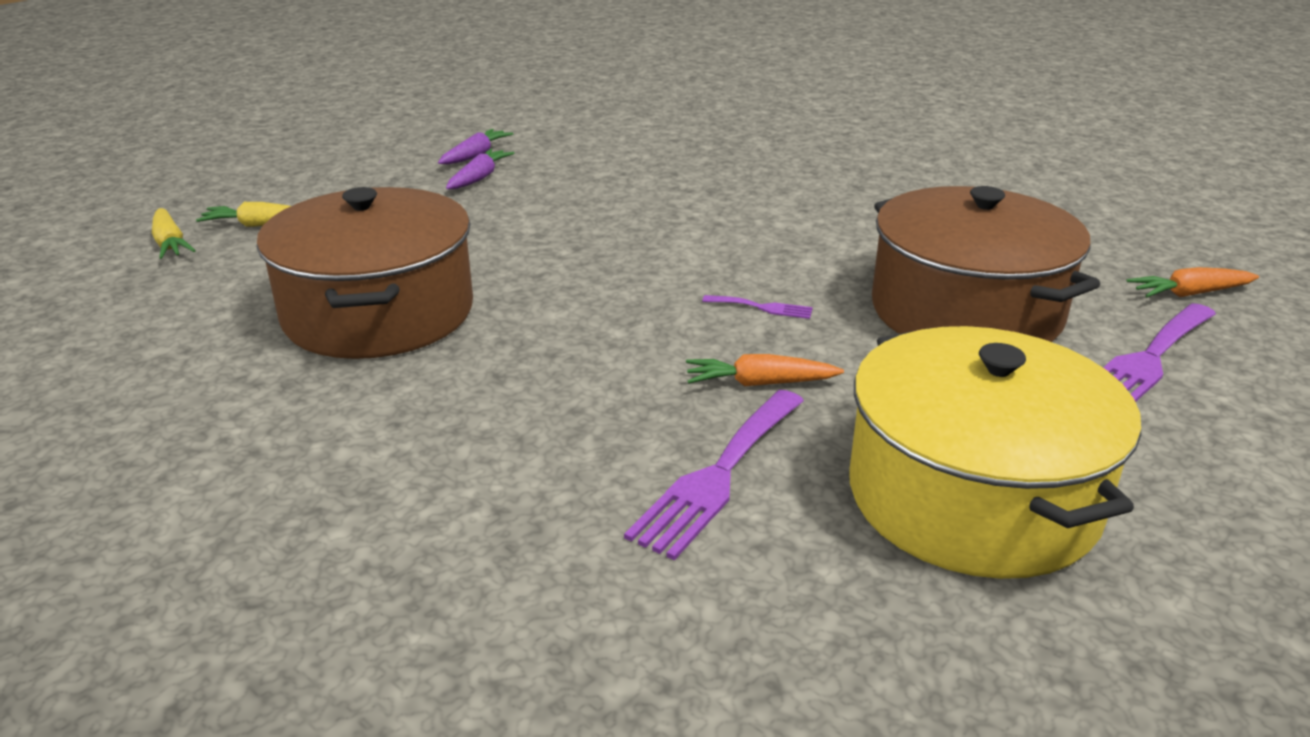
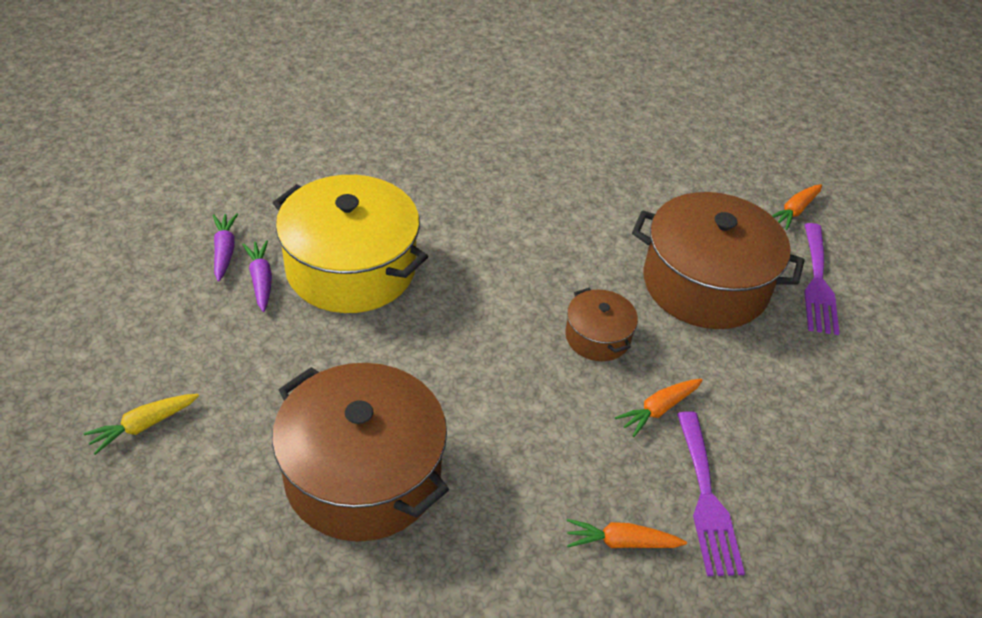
camera: 40 degrees left, 15 degrees up
yellow carrot [152,208,196,259] -> none
purple fork [702,295,813,319] -> brown pot [565,288,638,361]
yellow pot [850,326,1141,579] -> yellow pot moved to [273,175,428,313]
none -> orange carrot [567,519,687,548]

